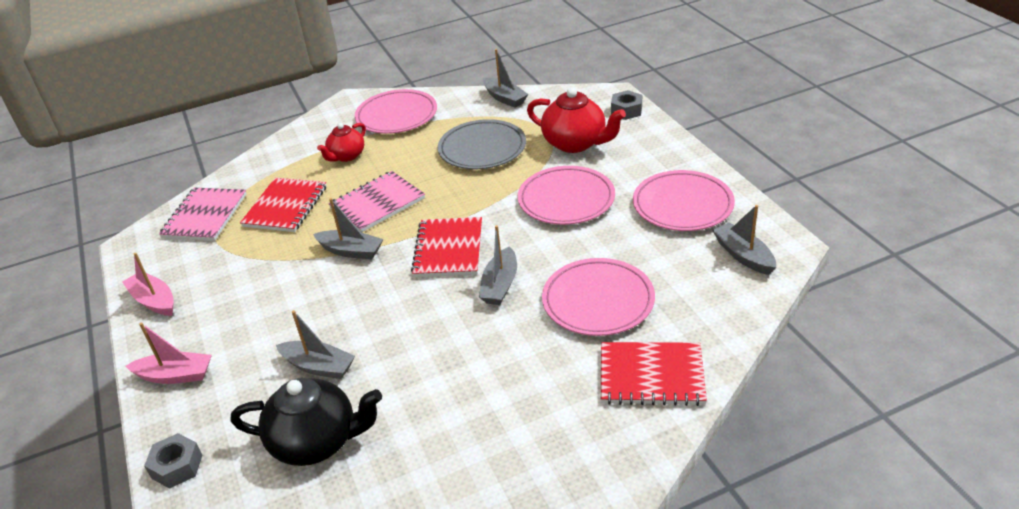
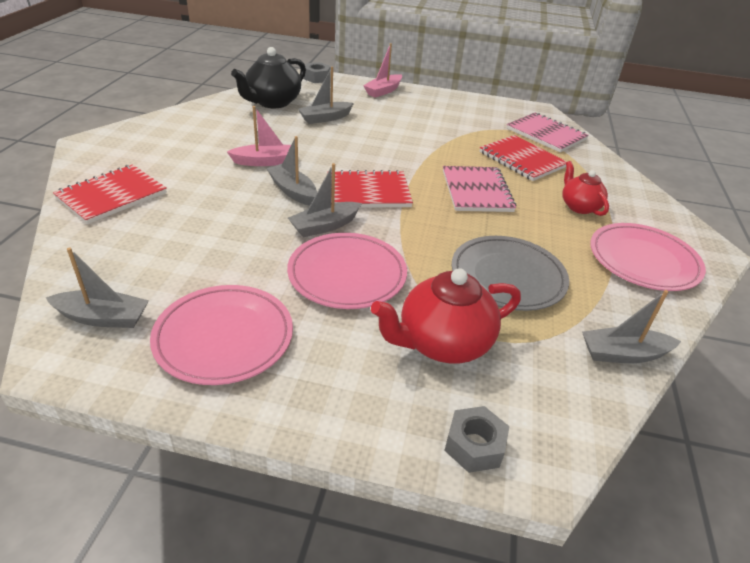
camera: 120 degrees right, 0 degrees up
pink boat [122,253,174,316] -> pink boat moved to [227,106,291,166]
grey boat [313,198,383,259] -> grey boat moved to [288,163,362,237]
red notebook [411,217,482,277] -> red notebook turned 45 degrees counterclockwise [327,170,413,208]
pink plate [542,258,655,336] -> none

